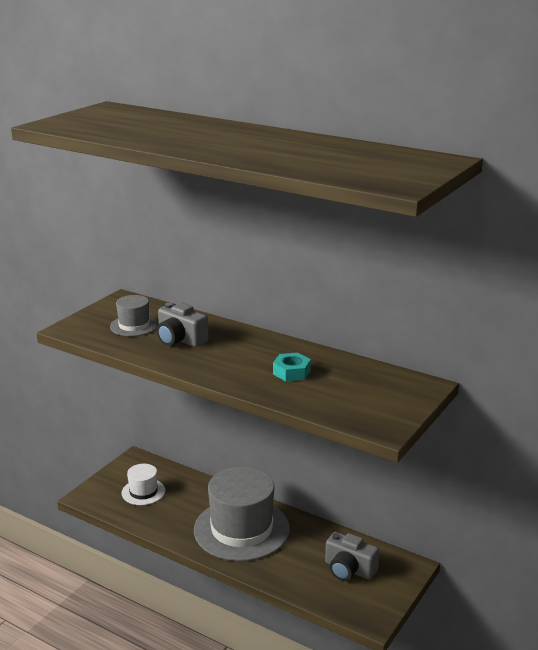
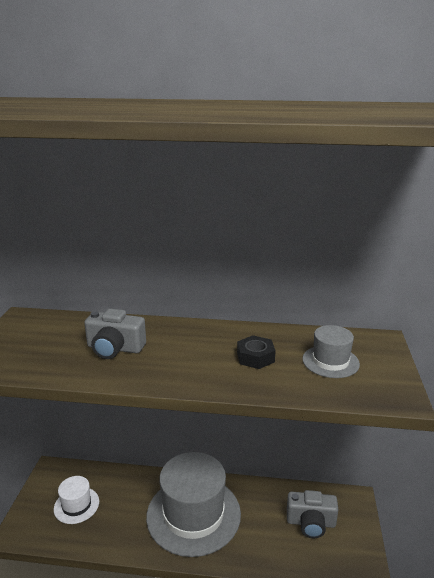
camera: 25 degrees left, 0 degrees up
grey hat [110,295,158,336] -> grey hat moved to [302,325,360,378]
turquoise nut [273,353,311,381] -> black nut [237,335,276,369]

